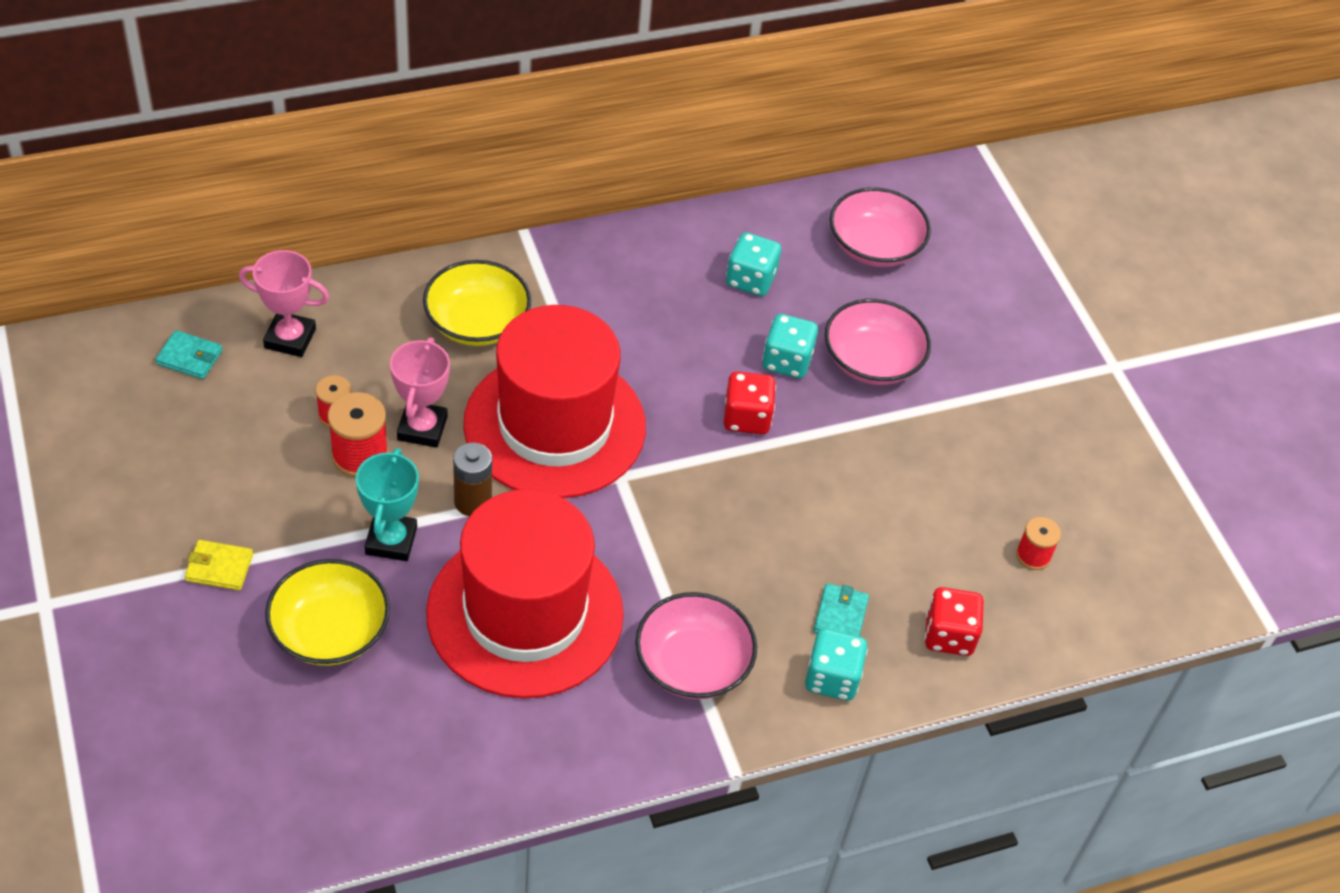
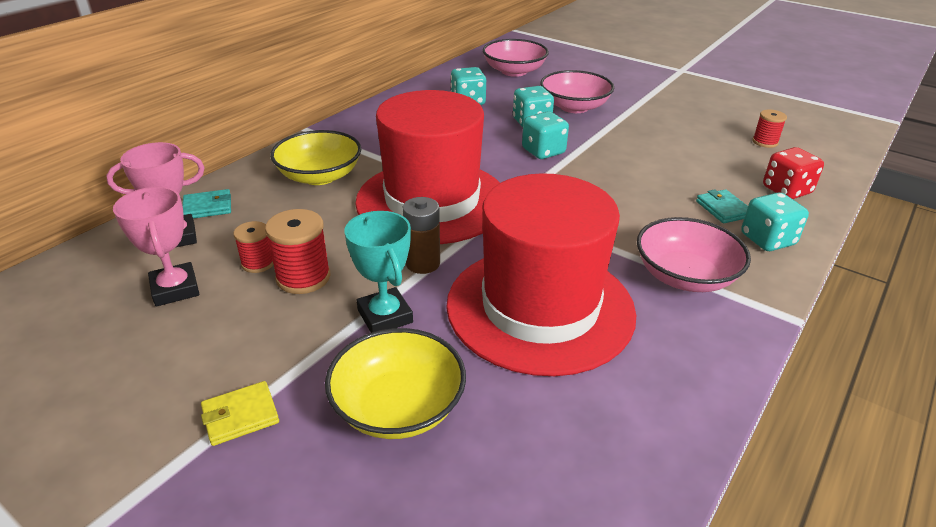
camera: 30 degrees left, 15 degrees down
turquoise wallet [155,330,223,379] -> turquoise wallet moved to [182,189,231,218]
pink trophy [390,337,450,448] -> pink trophy moved to [113,187,199,307]
red dice [724,371,776,435] -> turquoise dice [522,111,569,159]

